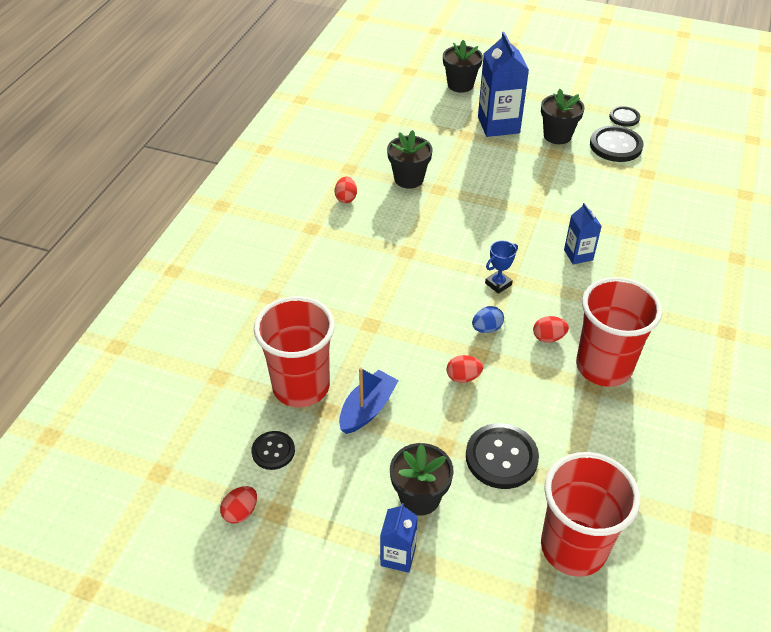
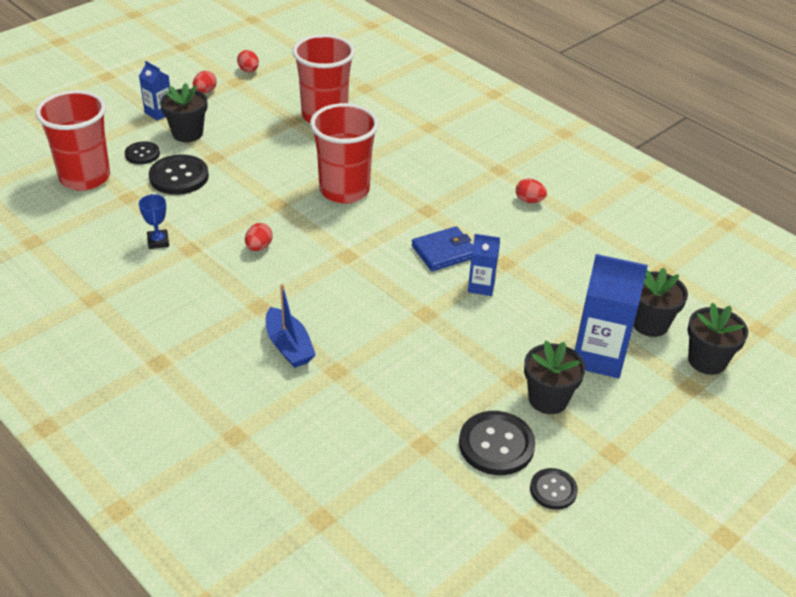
camera: 115 degrees right, 5 degrees down
black button [252,431,295,470] -> black button moved to [125,141,160,164]
blue boat [339,367,399,434] -> blue boat moved to [266,284,316,368]
black flower pot [387,130,433,189] -> black flower pot moved to [633,268,688,337]
red egg [447,355,483,383] -> red egg moved to [193,71,217,94]
blue egg [472,306,504,333] -> none
blue trophy [485,241,518,294] -> blue trophy moved to [139,194,169,249]
blue carton [564,203,602,264] -> blue carton moved to [468,234,500,296]
red cup [576,277,662,387] -> red cup moved to [310,103,379,203]
none -> blue wallet [412,226,473,271]

